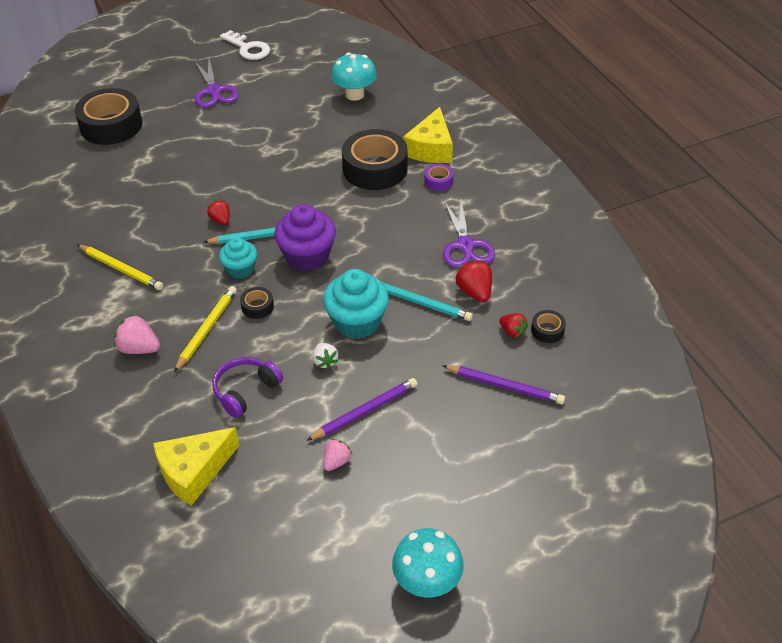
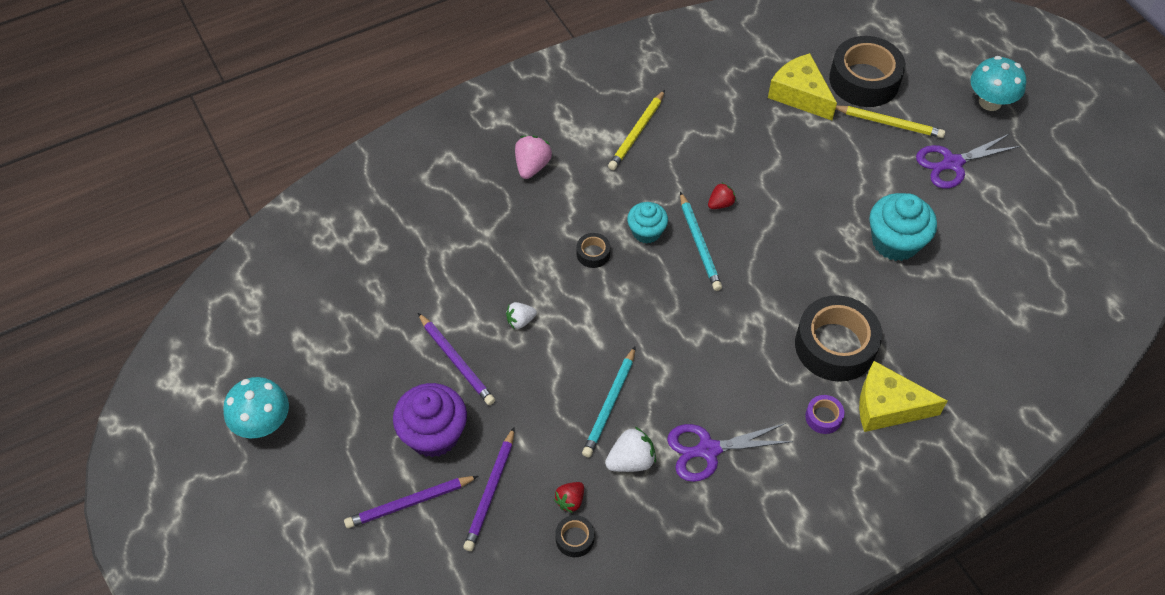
camera: 85 degrees right, 10 degrees up
yellow cheese [153,427,240,506] -> yellow cheese moved to [768,53,837,120]
yellow pencil [174,286,237,372] -> yellow pencil moved to [836,105,945,138]
purple headphones [212,357,283,418] -> none
white key [220,30,270,60] -> none
purple cupcake [274,204,336,271] -> purple cupcake moved to [393,383,467,458]
turquoise cupcake [323,269,389,339] -> turquoise cupcake moved to [869,193,937,261]
pink strawberry [323,438,353,471] -> none
turquoise mushroom [331,53,377,101] -> turquoise mushroom moved to [971,56,1026,111]
red strawberry [455,260,492,302] -> white strawberry [605,427,656,472]
none -> purple pencil [344,476,478,528]

